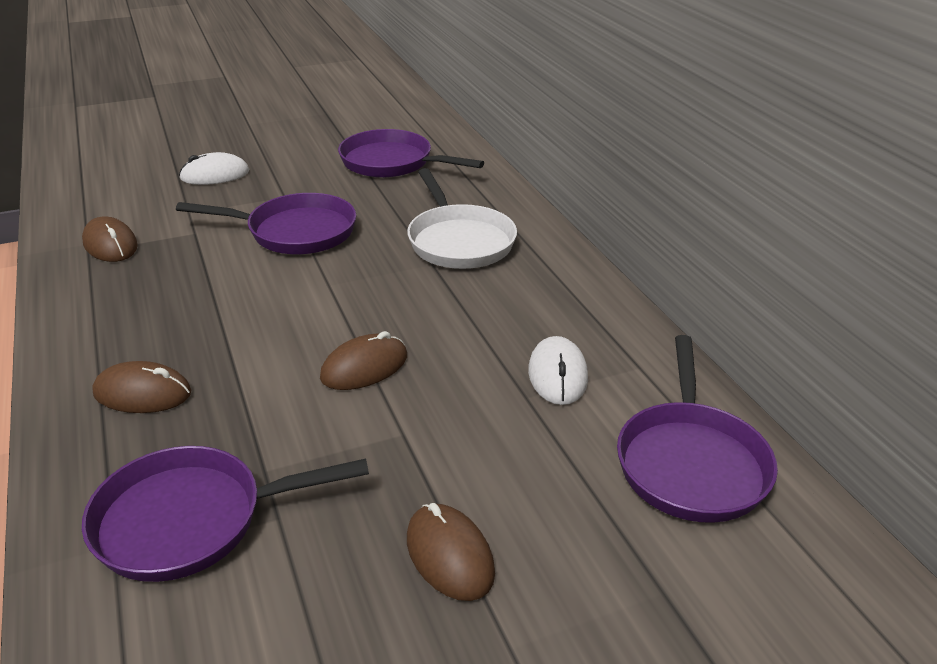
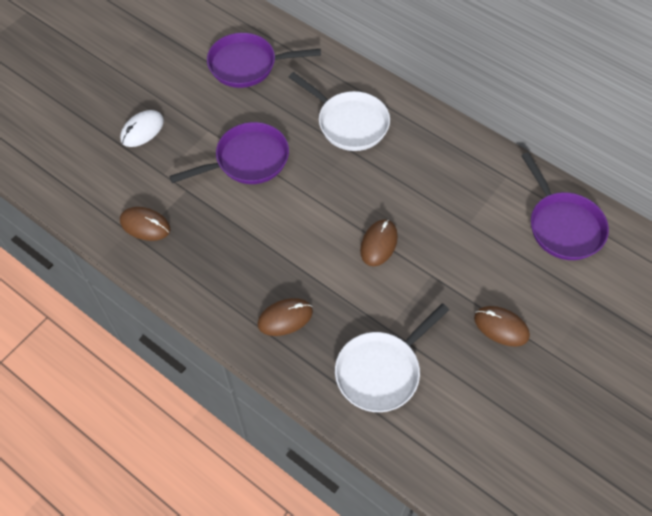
camera: 30 degrees left, 25 degrees up
purple pan [82,446,369,582] -> white pan [335,303,449,412]
white mouse [528,336,588,405] -> none

